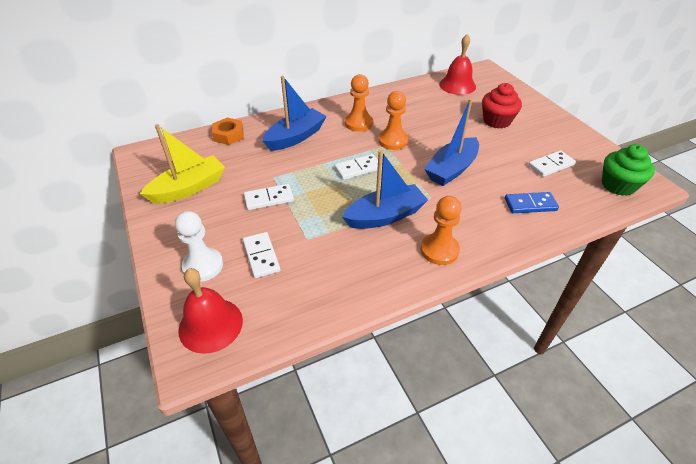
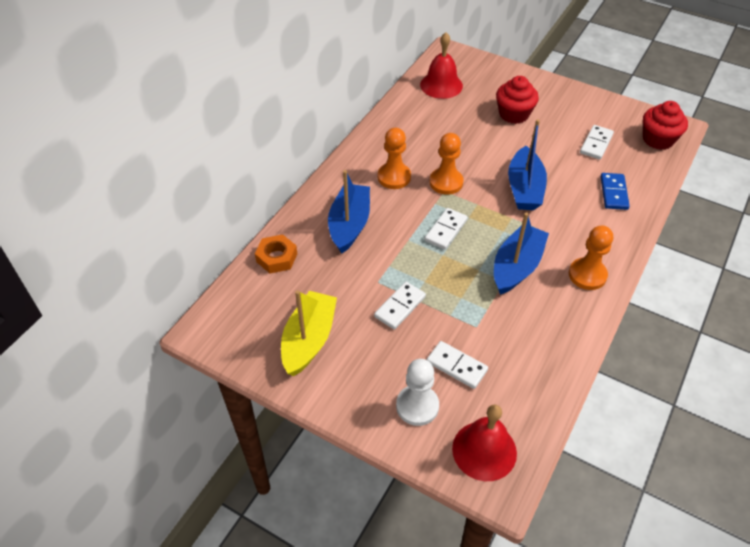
camera: 35 degrees left, 5 degrees up
blue domino [505,192,559,213] -> blue domino turned 45 degrees counterclockwise [601,173,630,210]
green cupcake [602,144,655,196] -> red cupcake [643,101,688,150]

